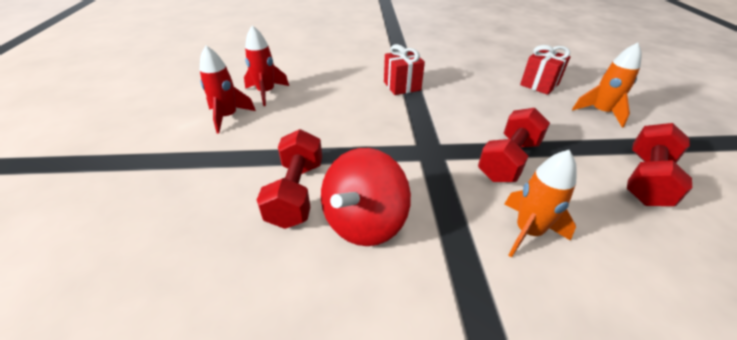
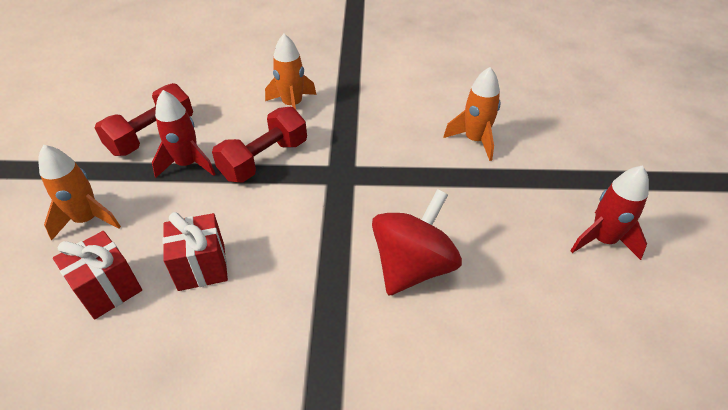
camera: 175 degrees left, 5 degrees up
red rocket [244,25,289,106] -> red rocket moved to [152,90,215,178]
red dumbbell [257,129,322,229] -> orange rocket [443,67,501,161]
red spinning top [321,148,411,246] -> red spinning top moved to [372,189,462,296]
red gift [384,44,425,95] -> red gift moved to [163,212,228,291]

